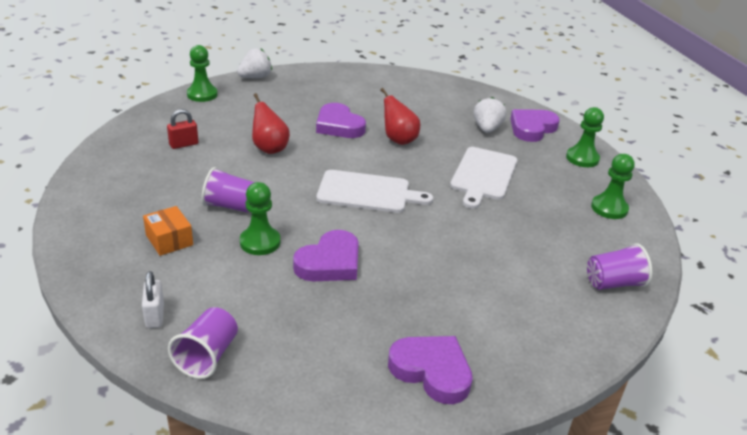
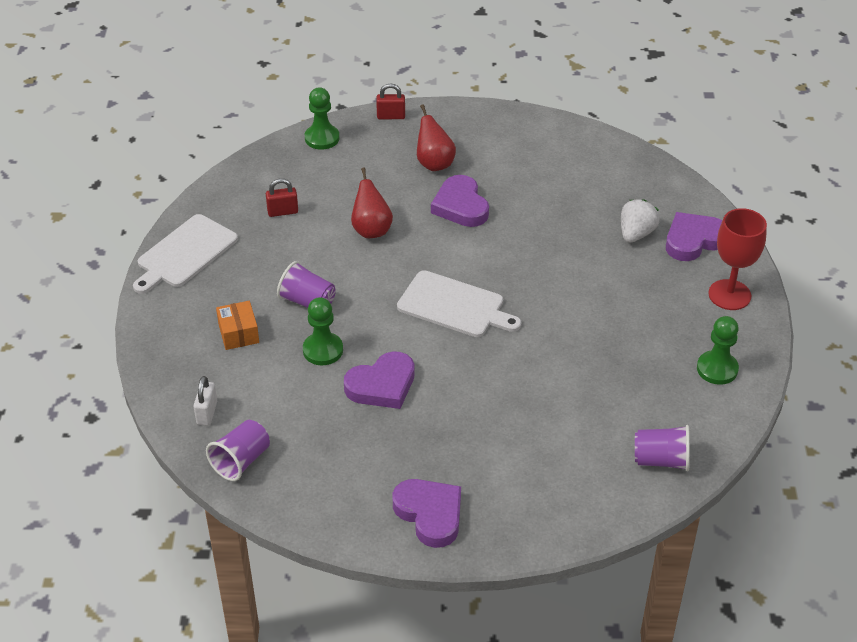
camera: 20 degrees right, 10 degrees up
white strawberry [237,48,272,78] -> red padlock [376,83,405,119]
red pear [380,88,420,145] -> red pear moved to [417,104,456,171]
white cutting board [450,147,517,209] -> white cutting board moved to [133,214,238,294]
green pawn [566,107,604,167] -> red goblet [708,208,767,310]

